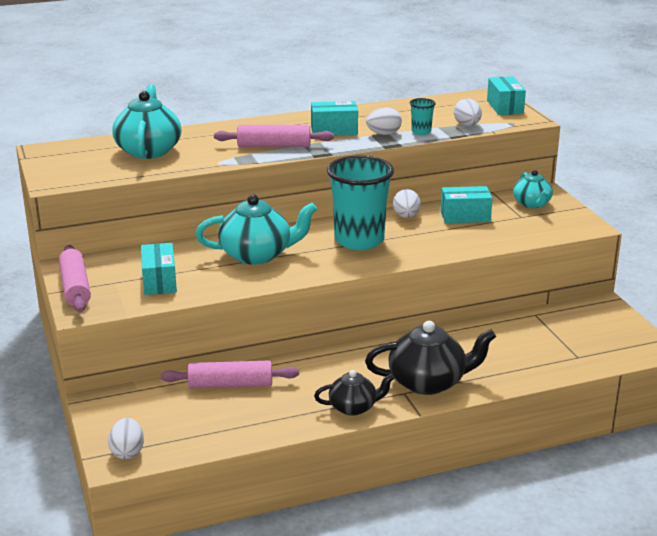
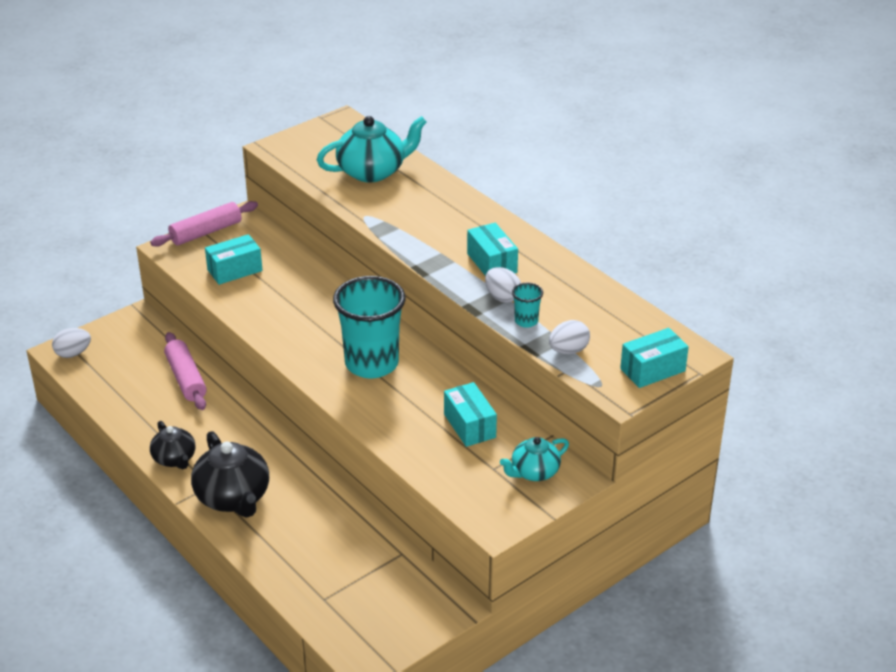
camera: 70 degrees right, 10 degrees up
turquoise teapot [196,194,317,265] -> none
pink rolling pin [214,125,334,147] -> none
white egg [393,189,421,218] -> none

